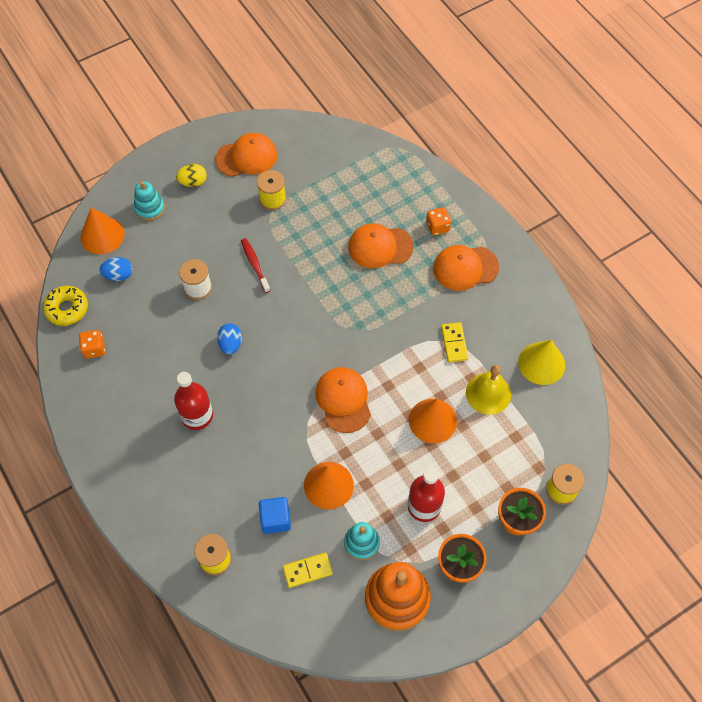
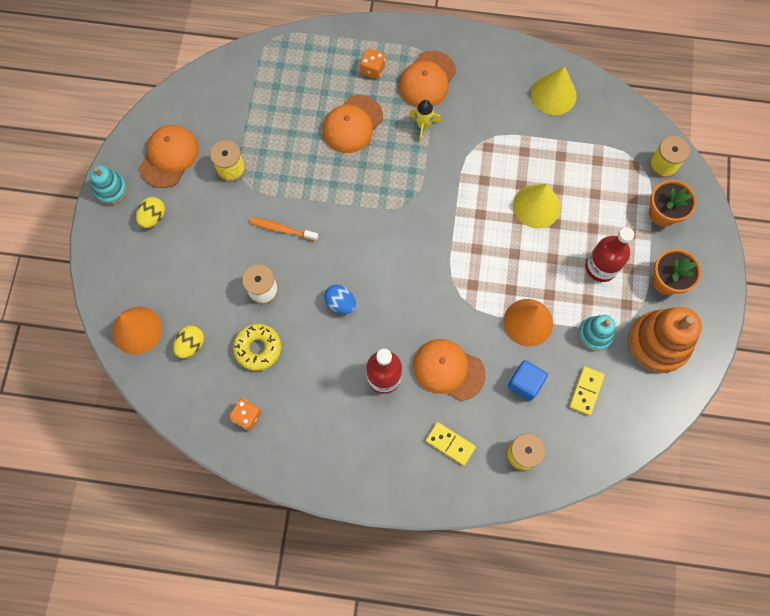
camera: 50 degrees left, 10 degrees up
yellow donut [43,286,88,326] -> yellow donut moved to [233,323,281,371]
blue egg [99,257,132,281] -> yellow egg [173,325,204,358]
turquoise stacking toy [134,181,165,221] -> turquoise stacking toy moved to [90,165,128,205]
red toothbrush [241,238,271,293] -> orange toothbrush [249,217,319,241]
orange cap [315,367,371,433] -> orange cap moved to [413,339,486,401]
orange cone [409,399,457,443] -> yellow cone [513,184,561,228]
yellow domino [441,322,468,362] -> yellow domino moved to [426,422,476,466]
yellow bell [466,365,511,415] -> none
none -> yellow rocket [409,100,441,143]

